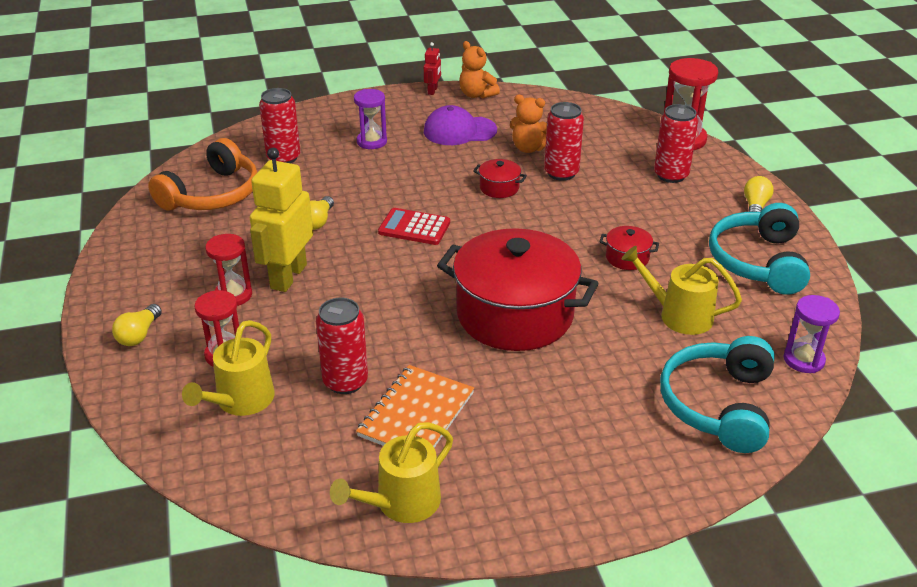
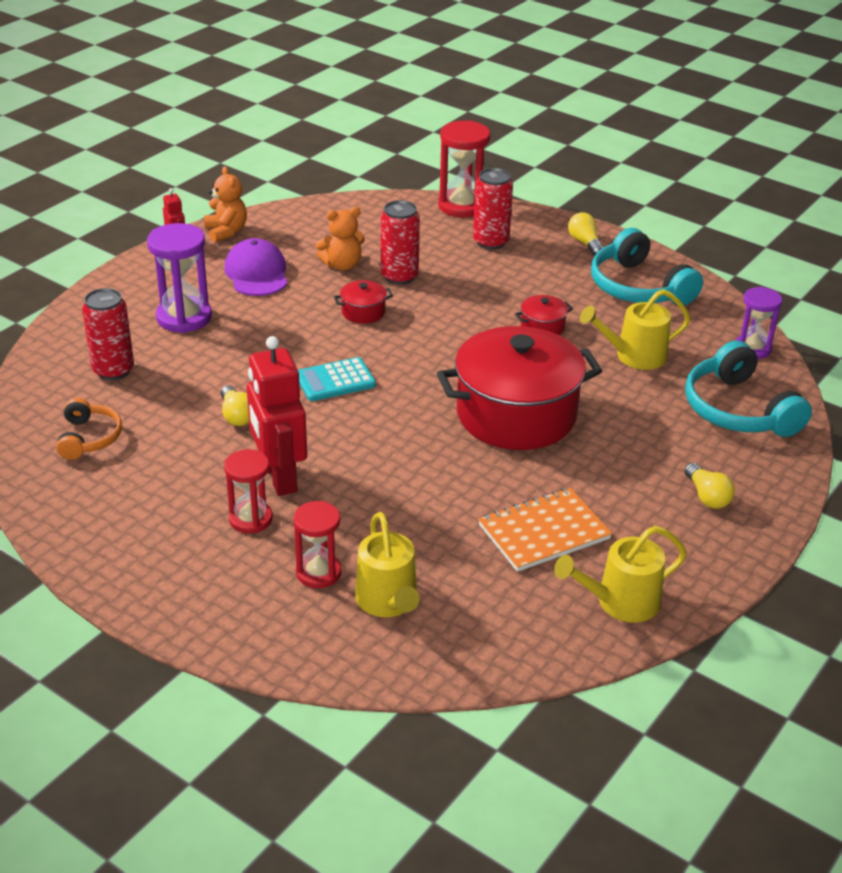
camera: 40 degrees left, 0 degrees up
yellow light bulb [112,304,162,346] -> yellow light bulb moved to [684,463,735,509]
orange headphones [148,138,257,210] -> orange headphones [56,398,122,460], size x0.58
yellow robot [250,148,313,292] -> red robot [247,336,307,496]
red can [316,298,368,394] -> none
yellow watering can [330,422,453,523] -> yellow watering can turned 60 degrees clockwise [554,526,687,622]
purple hourglass [354,89,387,149] -> purple hourglass [147,223,212,333], size x1.53
orange notebook [356,365,474,448] -> orange notebook turned 75 degrees clockwise [478,488,612,572]
red calculator [378,208,450,245] -> turquoise calculator [298,357,376,401]
purple cap [424,105,497,145] -> purple cap turned 120 degrees clockwise [224,238,287,296]
orange teddy bear [459,41,500,99] -> orange teddy bear turned 120 degrees counterclockwise [204,166,247,242]

